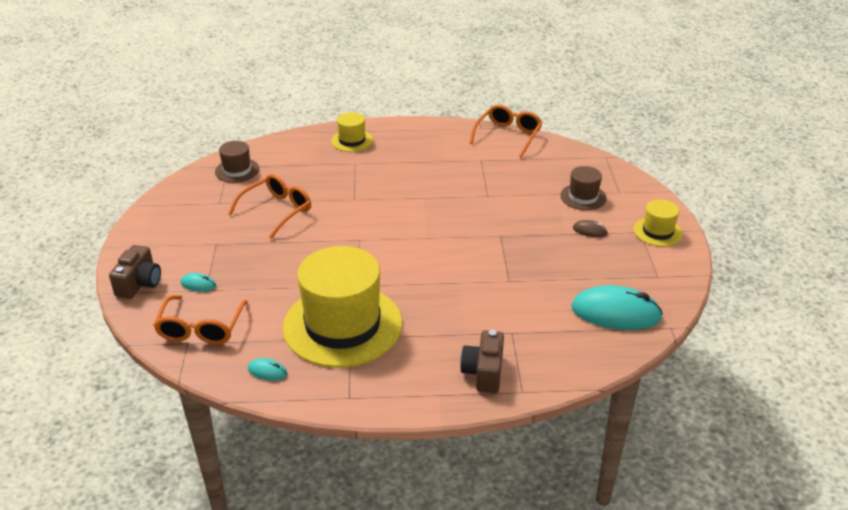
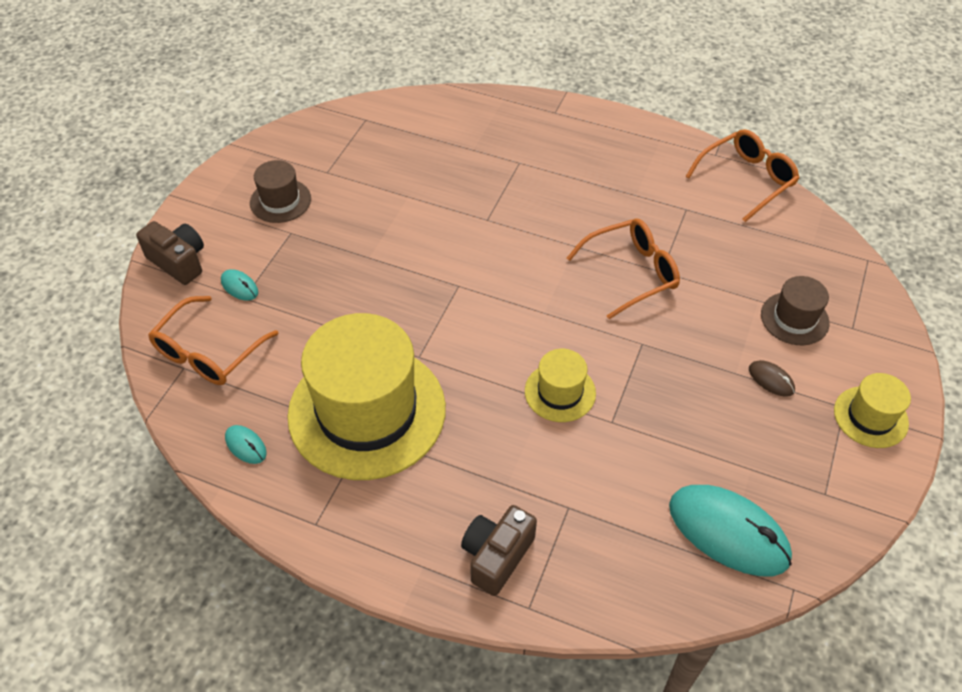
camera: 25 degrees right, 15 degrees up
brown camera [109,245,161,299] -> brown camera turned 90 degrees counterclockwise [136,221,204,285]
brown hat [215,141,259,183] -> brown hat moved to [250,160,311,223]
orange glasses [228,174,311,239] -> orange glasses moved to [567,219,680,319]
yellow hat [331,112,373,152] -> yellow hat moved to [525,349,596,422]

